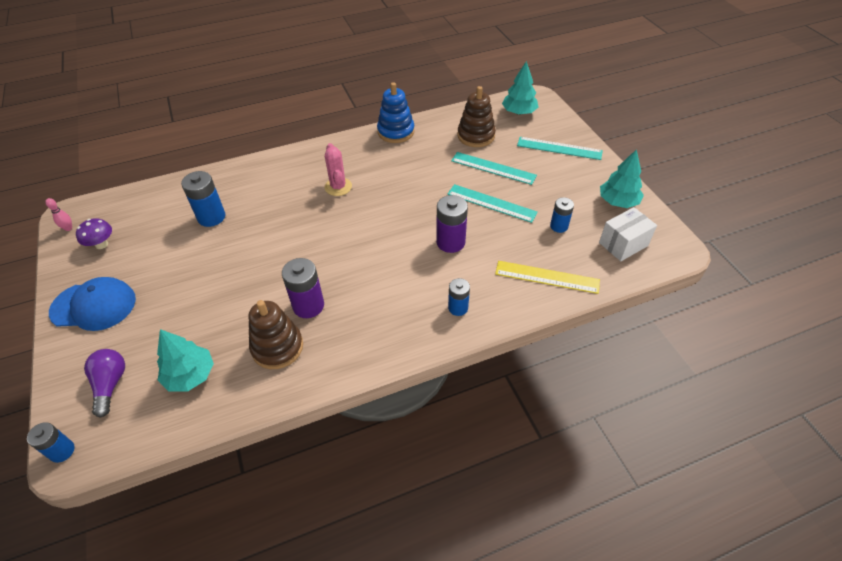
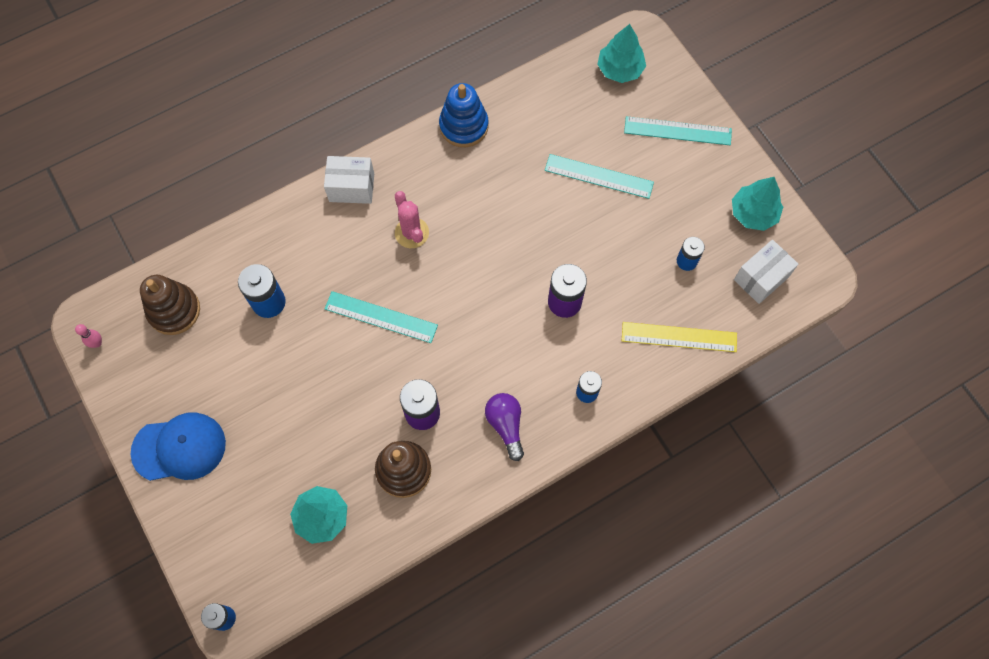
camera: 10 degrees left, 20 degrees up
purple mushroom [76,218,112,249] -> none
purple light bulb [84,349,125,418] -> purple light bulb moved to [485,393,524,461]
turquoise ruler [448,184,538,223] -> turquoise ruler moved to [325,291,438,343]
brown stacking toy [457,86,496,147] -> brown stacking toy moved to [140,275,200,335]
none -> white box [324,156,374,204]

